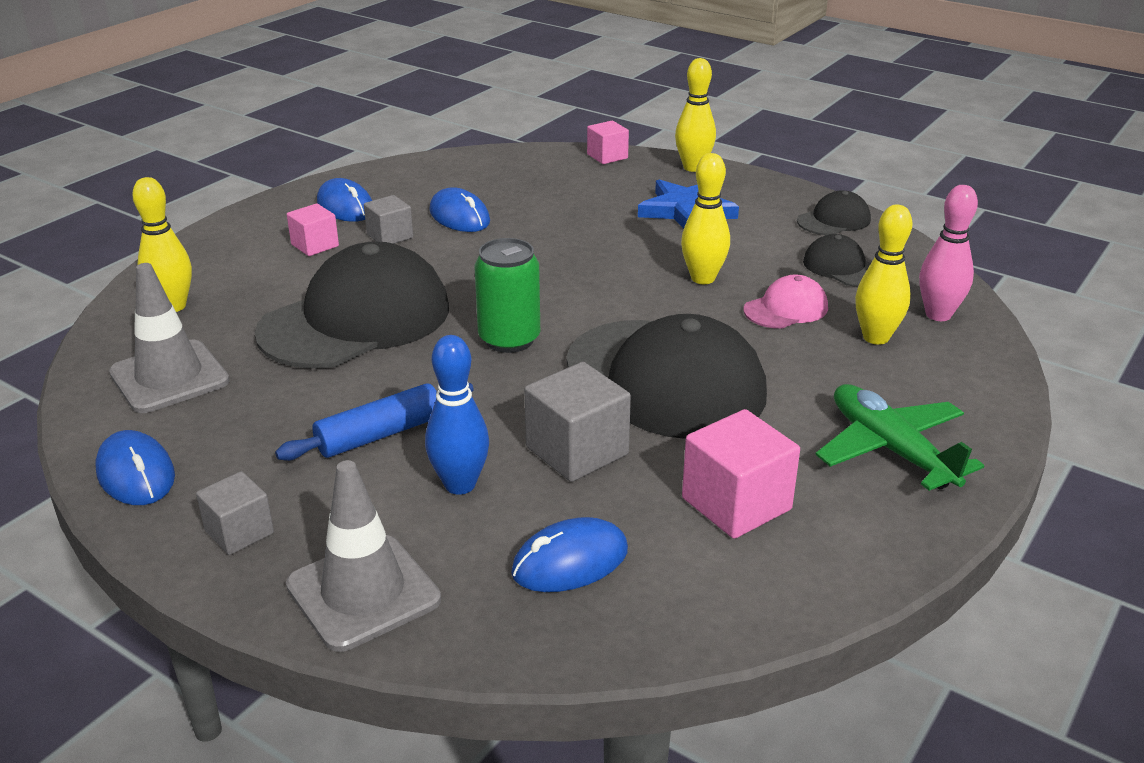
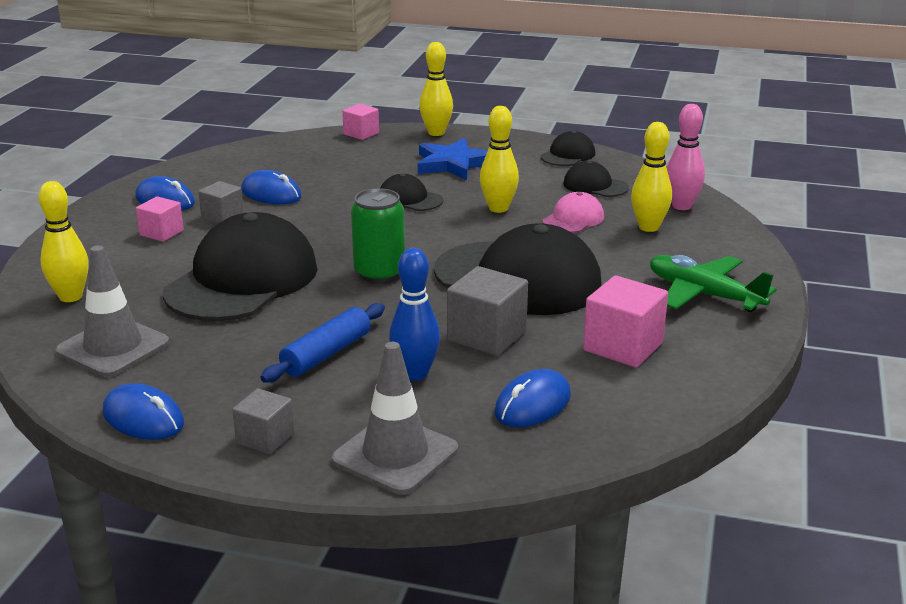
camera: 20 degrees left, 5 degrees down
none -> black cap [381,174,443,211]

